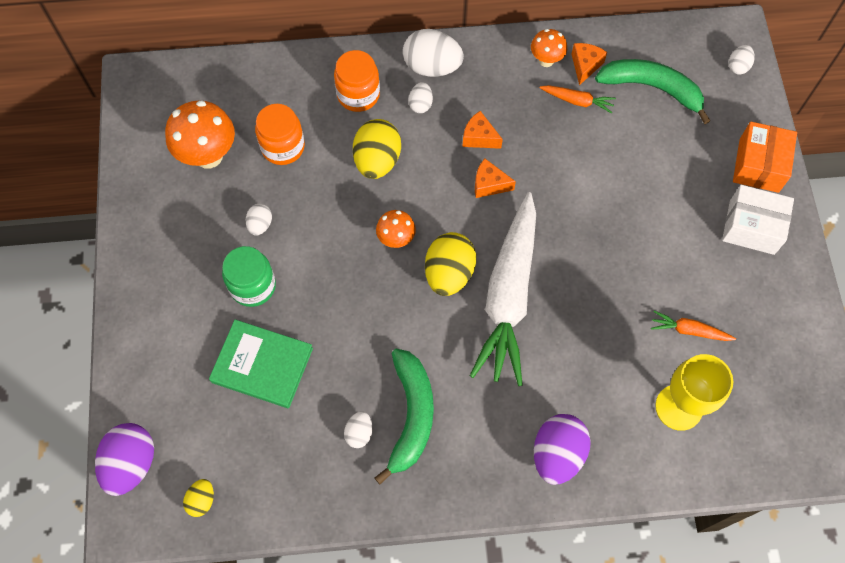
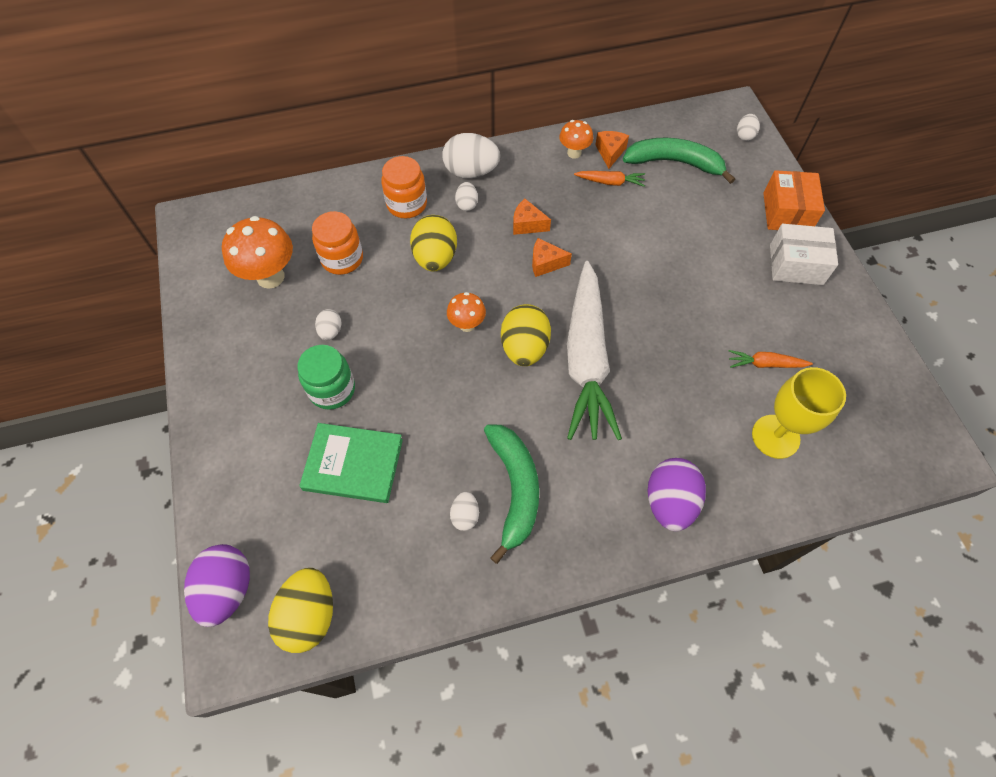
camera: 10 degrees left, 5 degrees down
yellow egg [183,479,214,517] -> yellow egg [268,568,333,653], size x1.93

